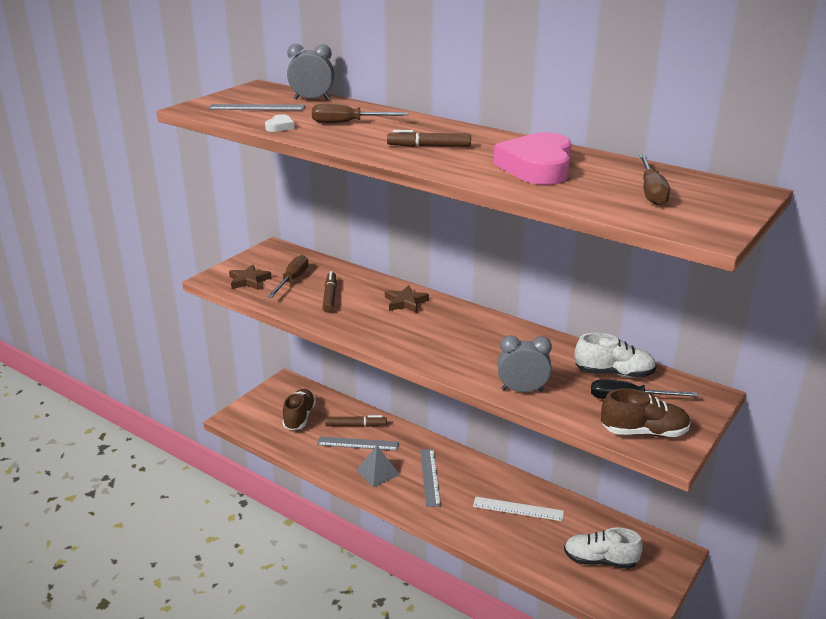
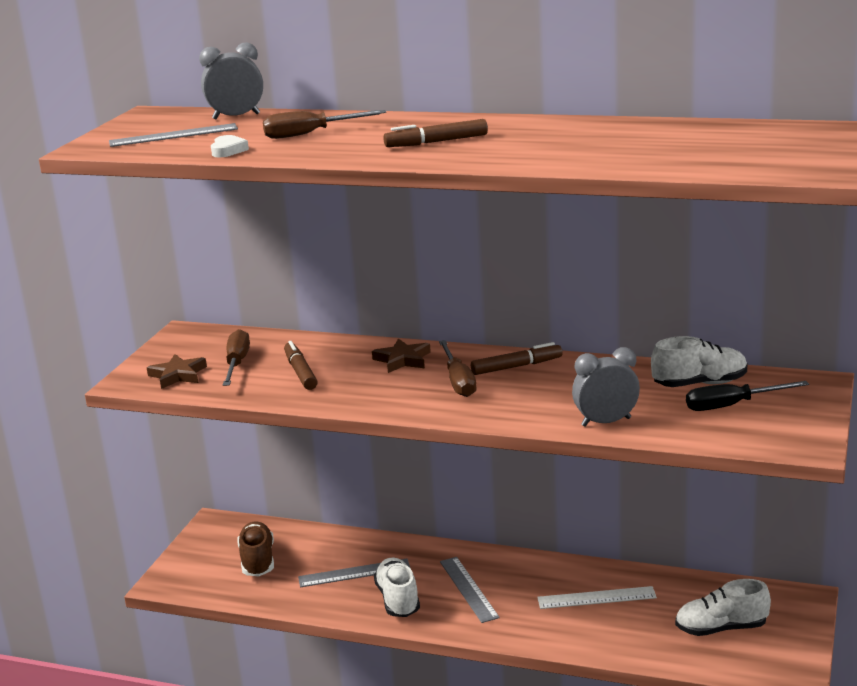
camera: 15 degrees left, 5 degrees down
brown marker [325,415,387,427] -> brown marker moved to [471,342,563,375]
grey pyramid [356,445,400,488] -> white shoe [374,558,420,617]
pink heart [493,133,572,185] -> none
brown shoe [601,388,691,437] -> none
brown screwdriver [639,155,670,206] -> brown screwdriver moved to [439,340,476,397]

